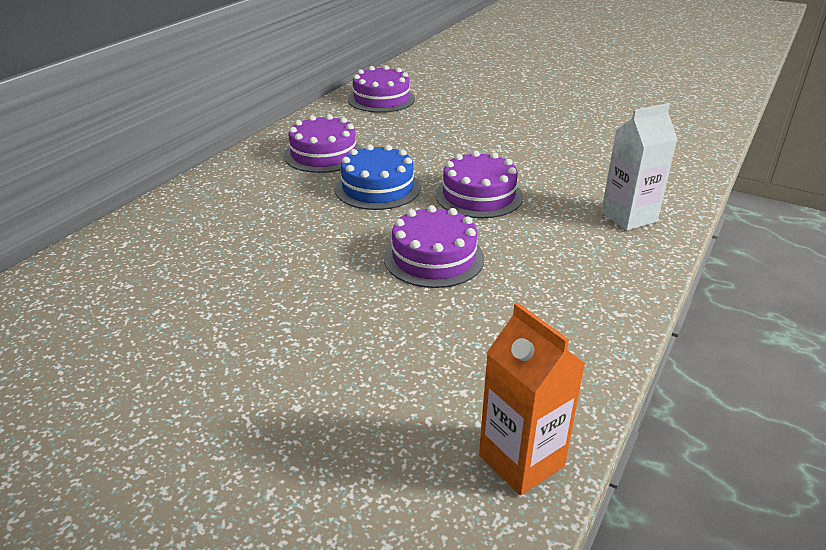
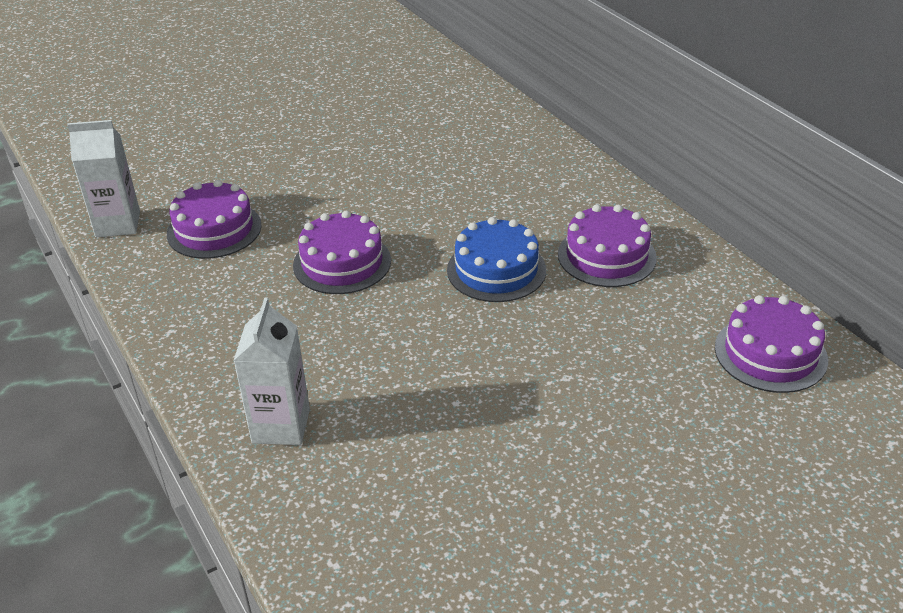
camera: 120 degrees right, 5 degrees up
purple cake [435,150,523,218] -> purple cake moved to [167,180,262,259]
orange carton [479,302,586,495] -> white carton [67,120,140,237]

